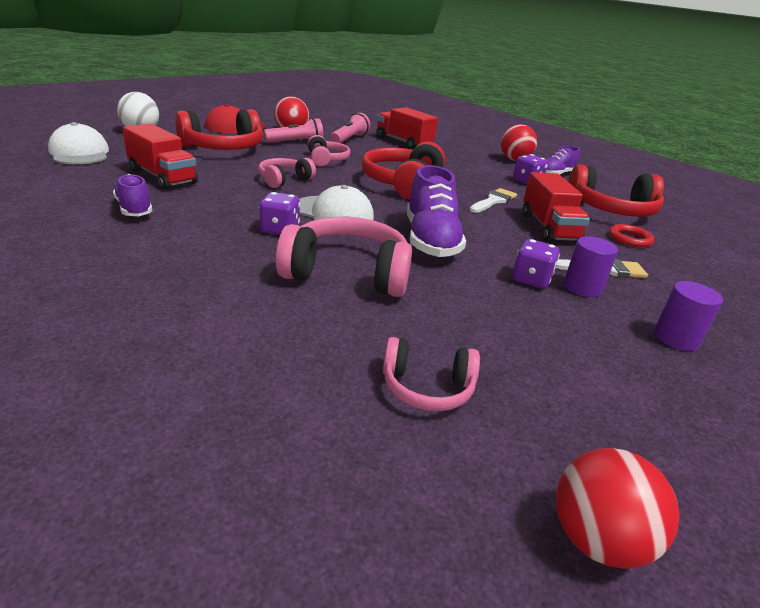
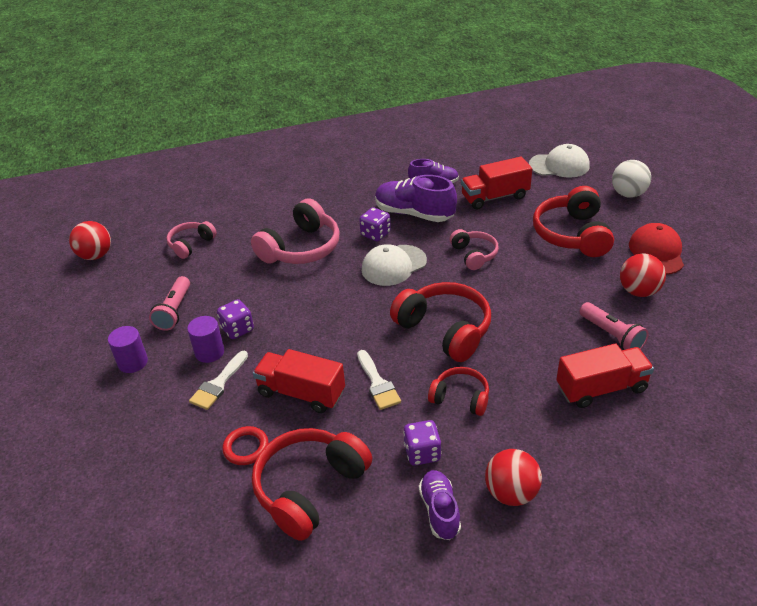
camera: 125 degrees right, 10 degrees up
pink flashlight [264,118,323,143] -> pink flashlight moved to [149,276,190,331]
pink headphones [308,135,350,167] -> none
purple shoe [407,165,466,258] -> purple shoe moved to [375,175,457,222]
none -> red headphones [428,367,489,416]

